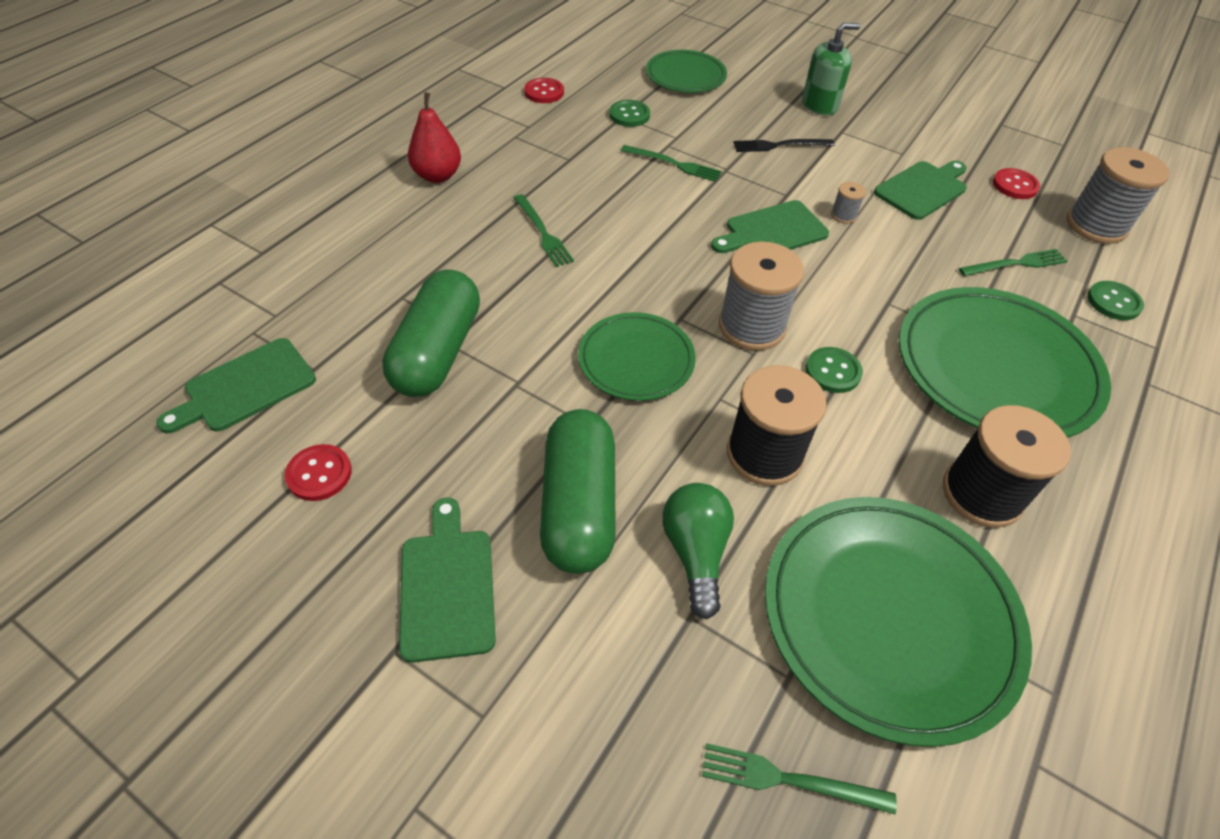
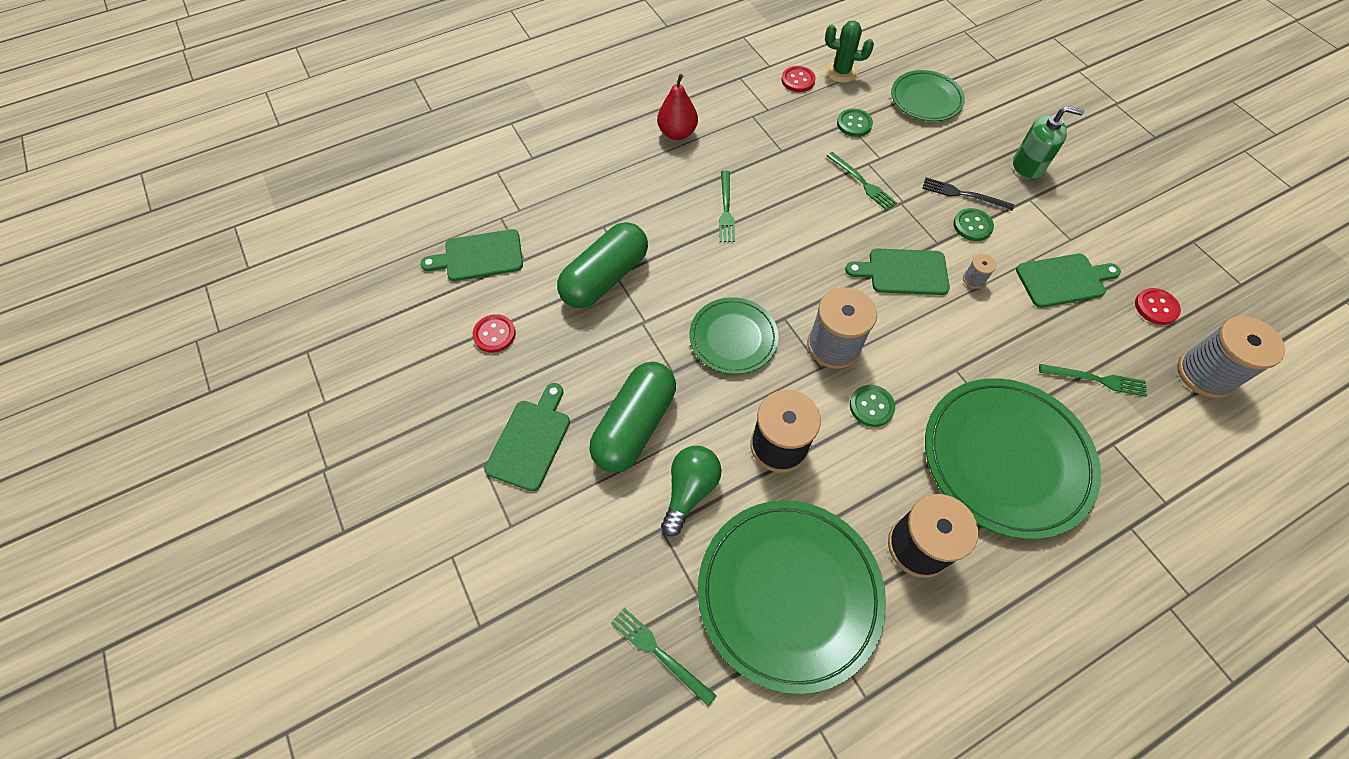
camera: 30 degrees right, 10 degrees up
green button [1087,281,1144,320] -> green button moved to [953,208,994,241]
none -> green cactus [825,21,874,83]

